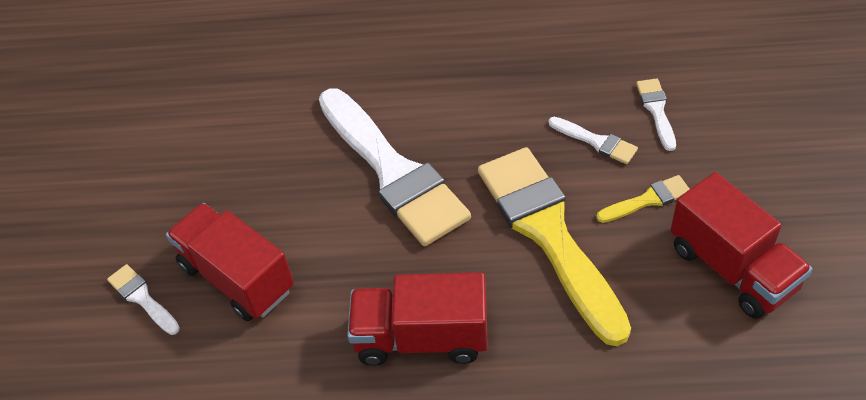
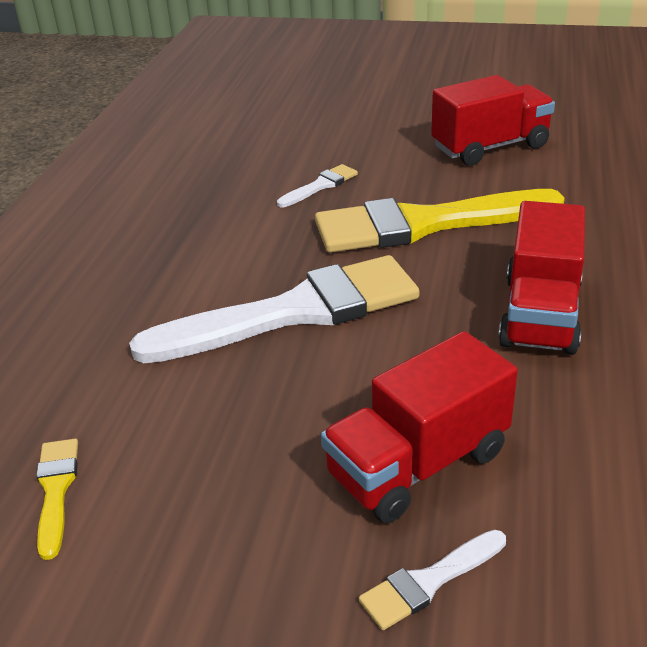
camera: 80 degrees left, 15 degrees down
yellow brush [596,175,690,223] -> yellow brush moved to [36,439,78,560]
white brush [636,78,676,151] -> none

